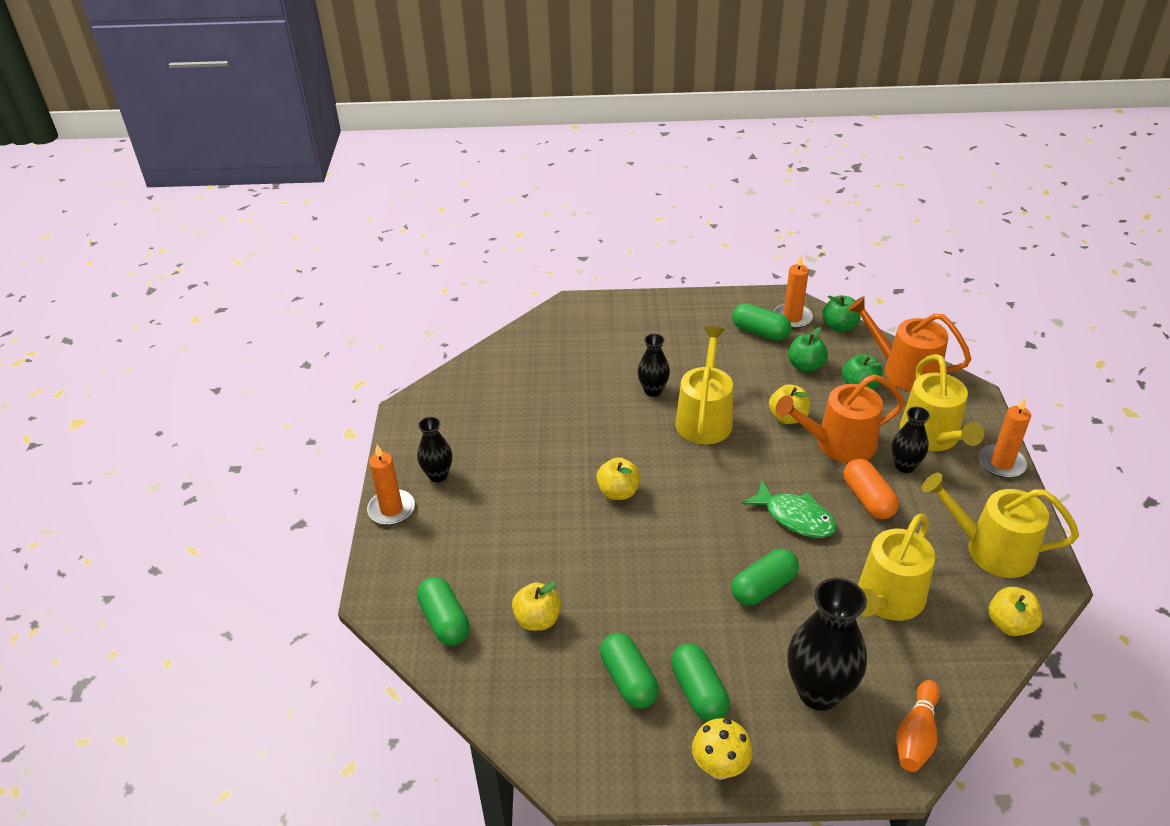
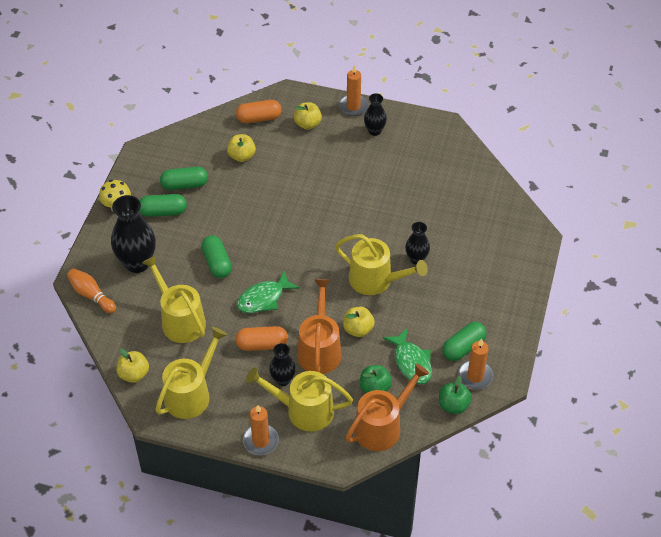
camera: 105 degrees right, 10 degrees up
green capsule [417,577,470,646] -> orange capsule [236,100,282,123]
yellow apple [596,457,641,500] -> yellow apple moved to [294,102,322,130]
green apple [788,327,828,372] -> green fish [383,328,432,384]

